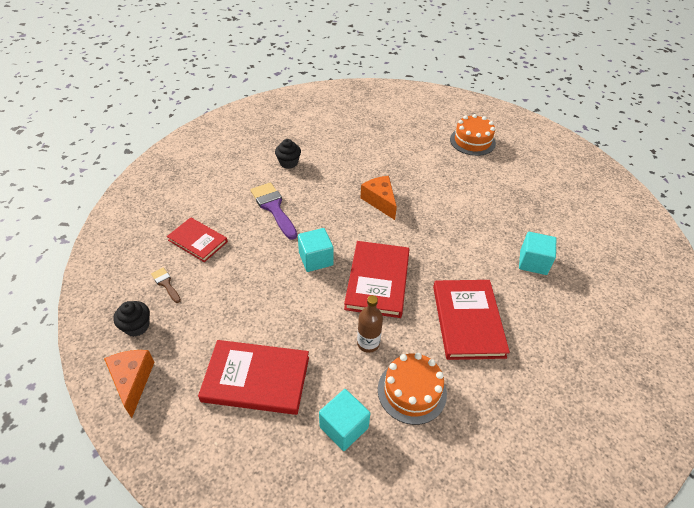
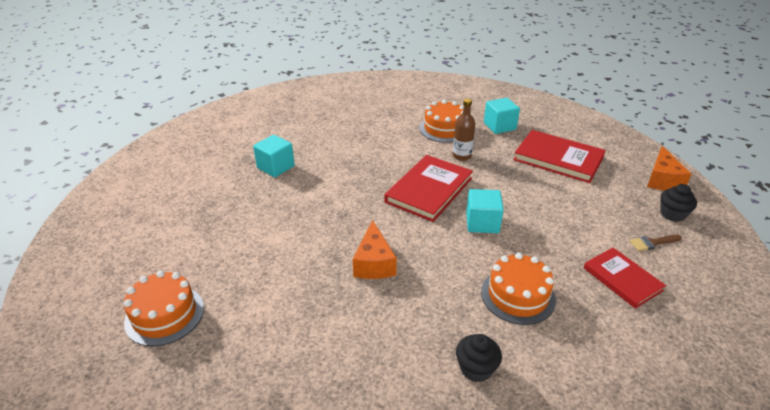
camera: 155 degrees left, 10 degrees down
brown brush [151,268,181,303] -> brown brush turned 90 degrees clockwise [630,235,682,251]
purple brush [251,182,297,240] -> orange cake [481,253,556,325]
red book [433,280,510,360] -> none

